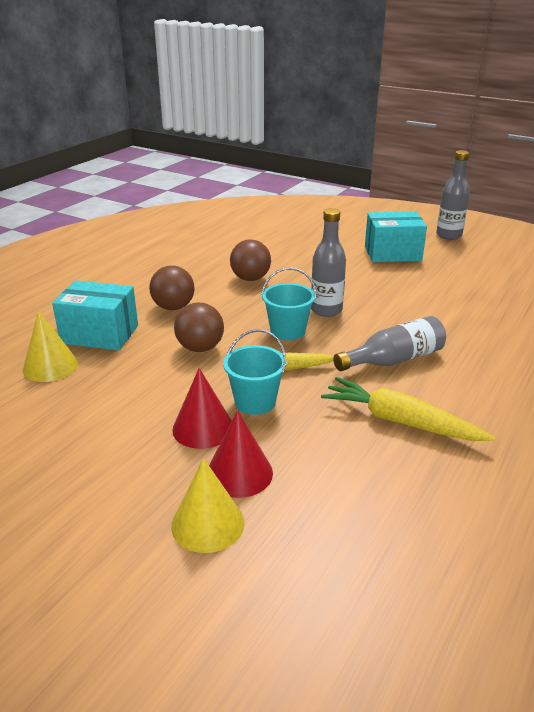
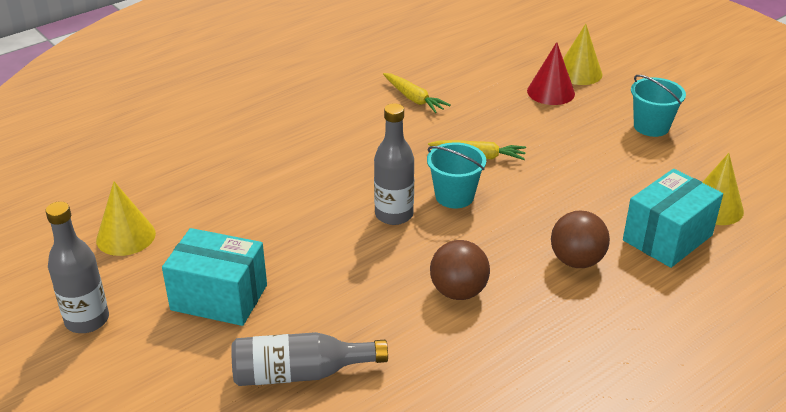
camera: 160 degrees left, 5 degrees up
turquoise box [52,280,138,350] -> turquoise box turned 75 degrees counterclockwise [623,169,723,268]
red cone [172,368,232,449] -> none
brown ball [174,303,224,352] -> none
turquoise bucket [223,329,286,415] -> turquoise bucket moved to [631,75,686,137]
yellow carrot [321,377,495,441] -> yellow carrot [383,73,451,113], size x0.66
grey bottle [333,316,446,371] -> grey bottle moved to [231,332,388,386]
none -> yellow cone [96,181,156,256]

